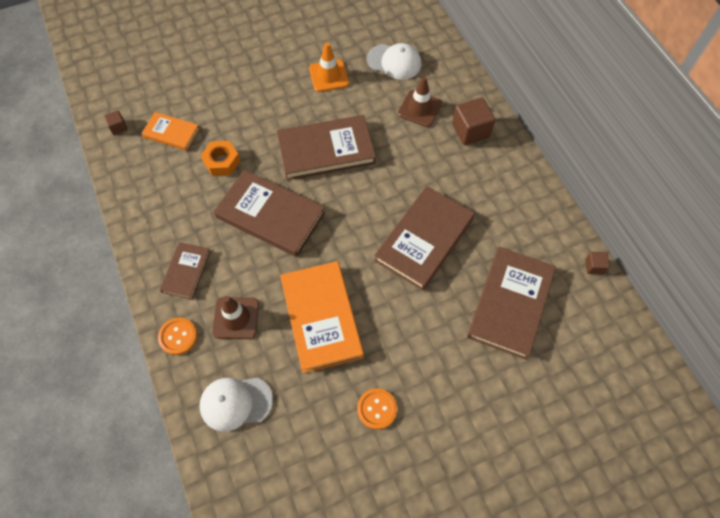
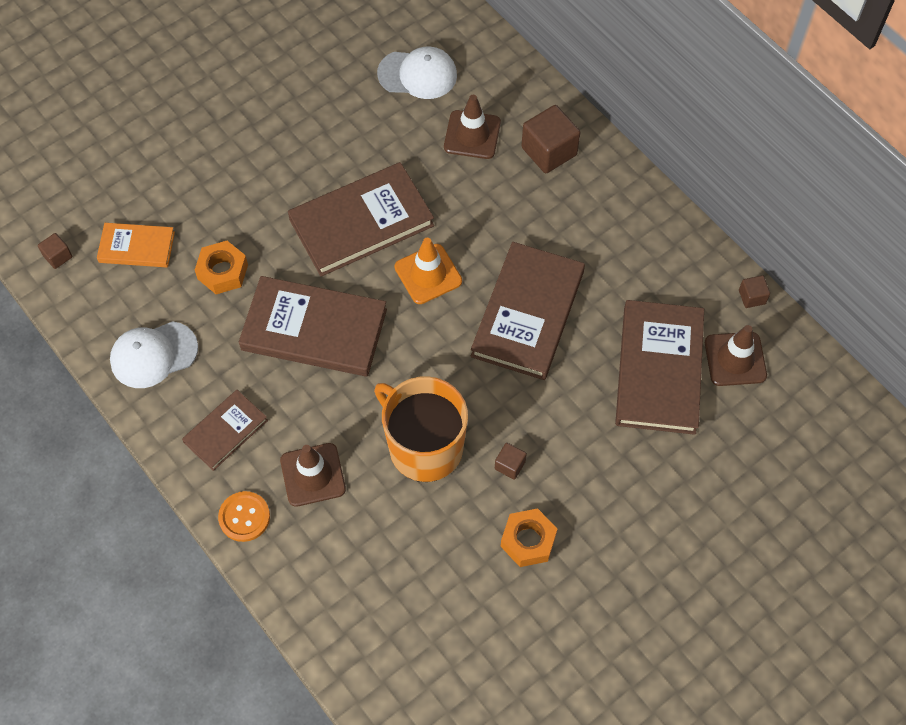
camera: 15 degrees left, 0 degrees up
brown book [160,242,211,300] -> brown book turned 45 degrees clockwise [182,390,268,471]
white cap [199,378,273,431] -> white cap moved to [110,321,198,388]
orange book [280,261,364,373] -> orange mug [374,376,468,482]
orange traffic cone [309,43,349,92] -> orange traffic cone moved to [395,238,462,304]
orange button [357,388,397,430] -> orange nut [501,508,557,567]
none -> brown cube [495,443,527,480]
none -> brown traffic cone [705,325,767,386]

